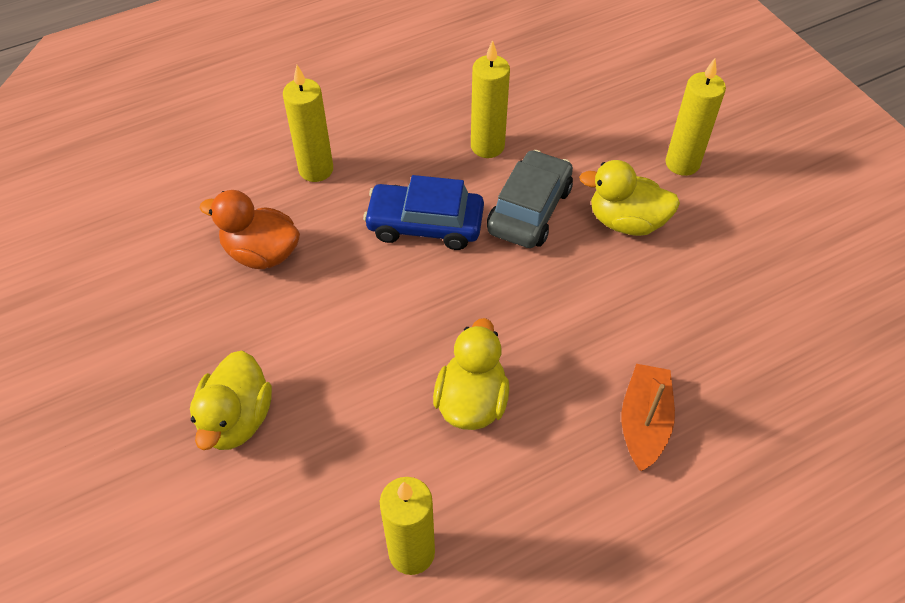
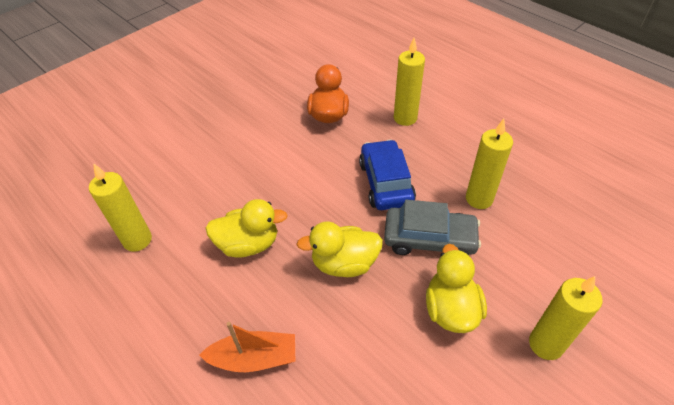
camera: 75 degrees right, 5 degrees down
yellow duck [190,351,272,450] -> yellow duck moved to [296,222,383,277]

